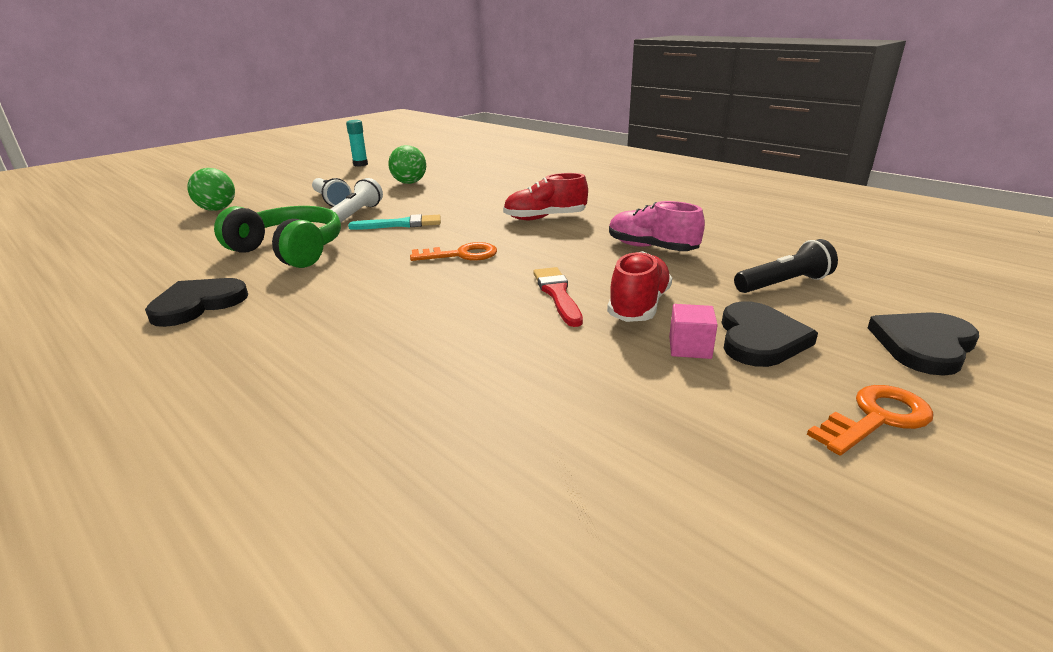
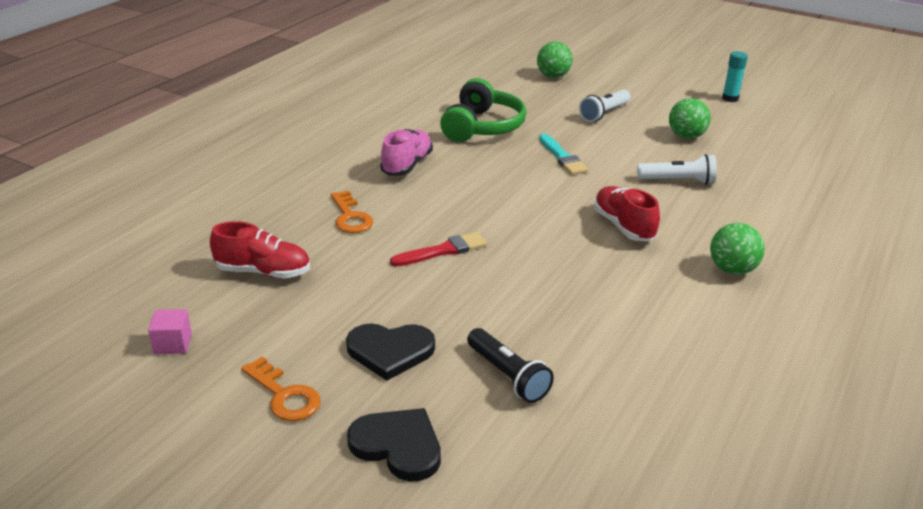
camera: 75 degrees right, 5 degrees up
black heart [145,278,248,327] -> none
white flashlight [331,178,383,223] -> white flashlight moved to [637,154,717,185]
orange key [410,242,497,261] -> orange key moved to [331,190,373,233]
red shoe [607,251,672,322] -> red shoe moved to [210,221,310,278]
pink shoe [609,201,705,251] -> pink shoe moved to [380,129,433,176]
pink cube [669,304,718,359] -> pink cube moved to [148,309,192,354]
none -> green ball [710,223,765,275]

